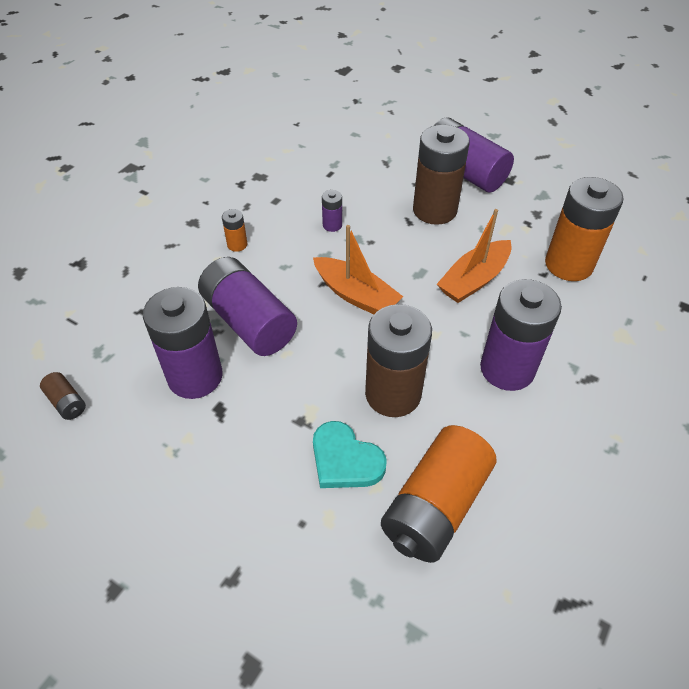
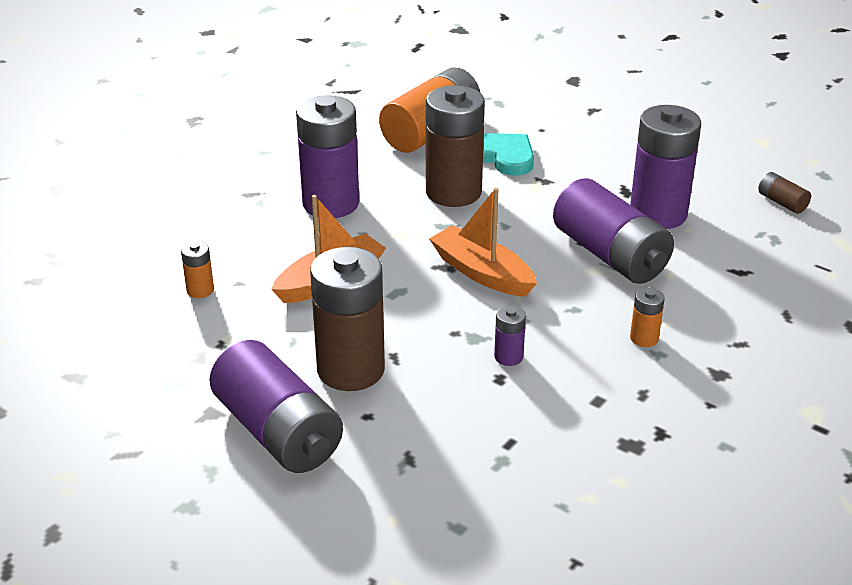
camera: 175 degrees left, 15 degrees down
orange battery [545,177,624,281] -> orange battery [181,241,214,298], size x0.43

